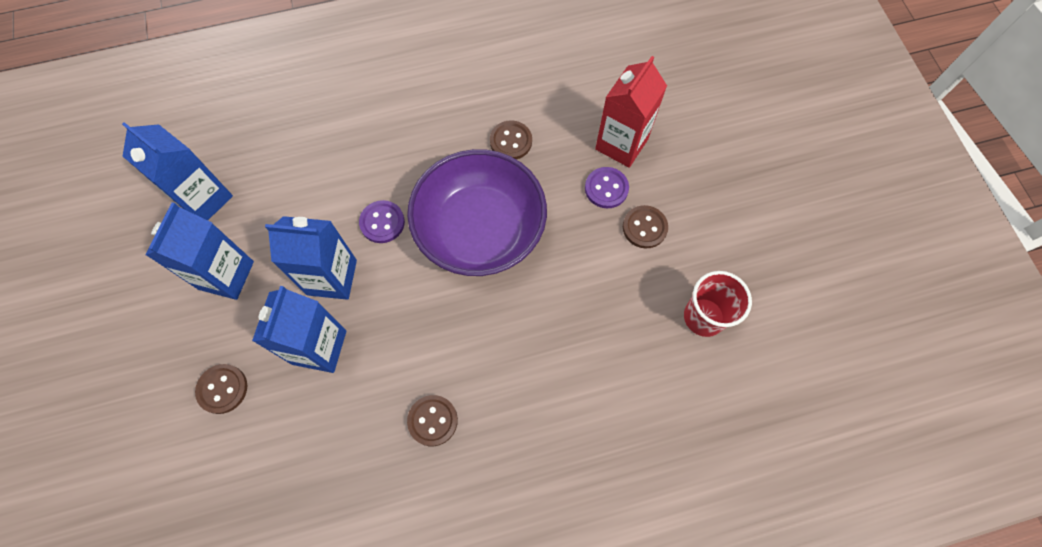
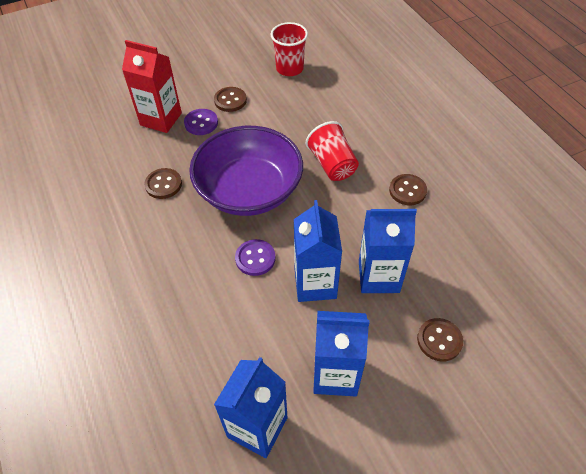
camera: 100 degrees left, 15 degrees down
none -> red cup [306,121,359,181]

